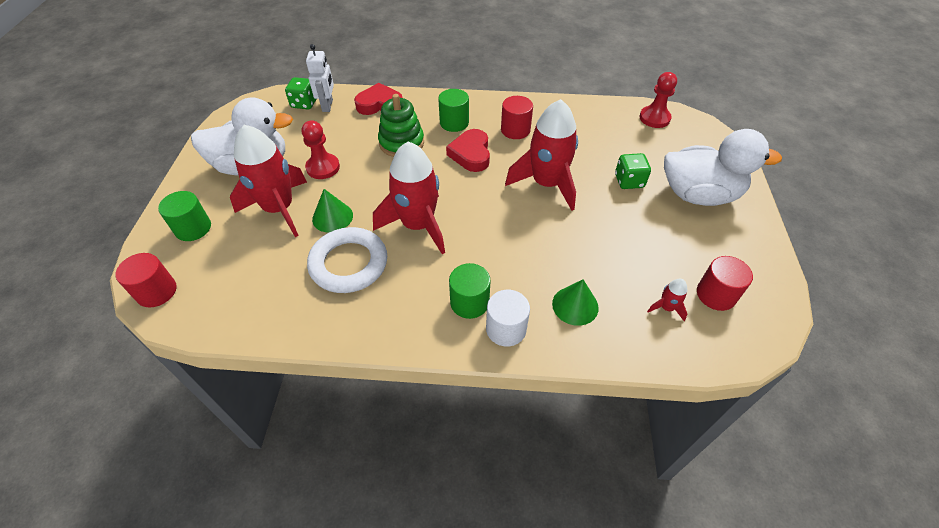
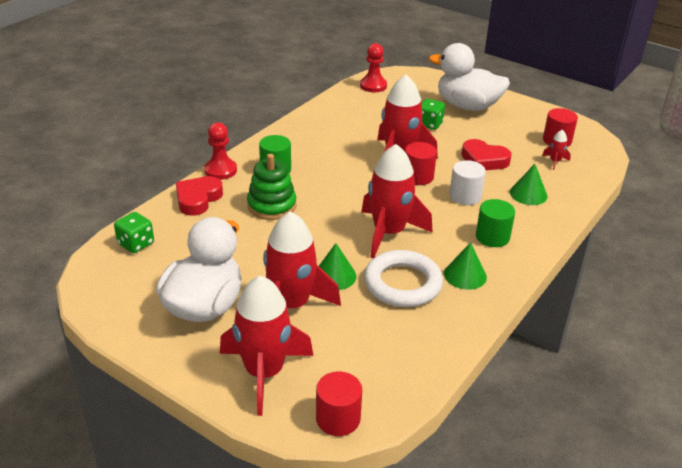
camera: 60 degrees left, 15 degrees down
green cylinder [158,191,211,241] -> red rocket [220,276,313,416]
red pawn [302,120,340,179] -> red pawn moved to [204,122,237,180]
white robot [306,44,334,112] -> none
red heart [446,129,490,172] -> red heart moved to [461,139,512,170]
white cylinder [486,290,530,347] -> white cylinder moved to [449,160,486,205]
red cylinder [501,96,533,139] -> red cylinder moved to [405,142,437,185]
white duck [664,129,782,206] -> white duck turned 105 degrees counterclockwise [429,43,510,111]
none -> green cone [444,242,487,290]

